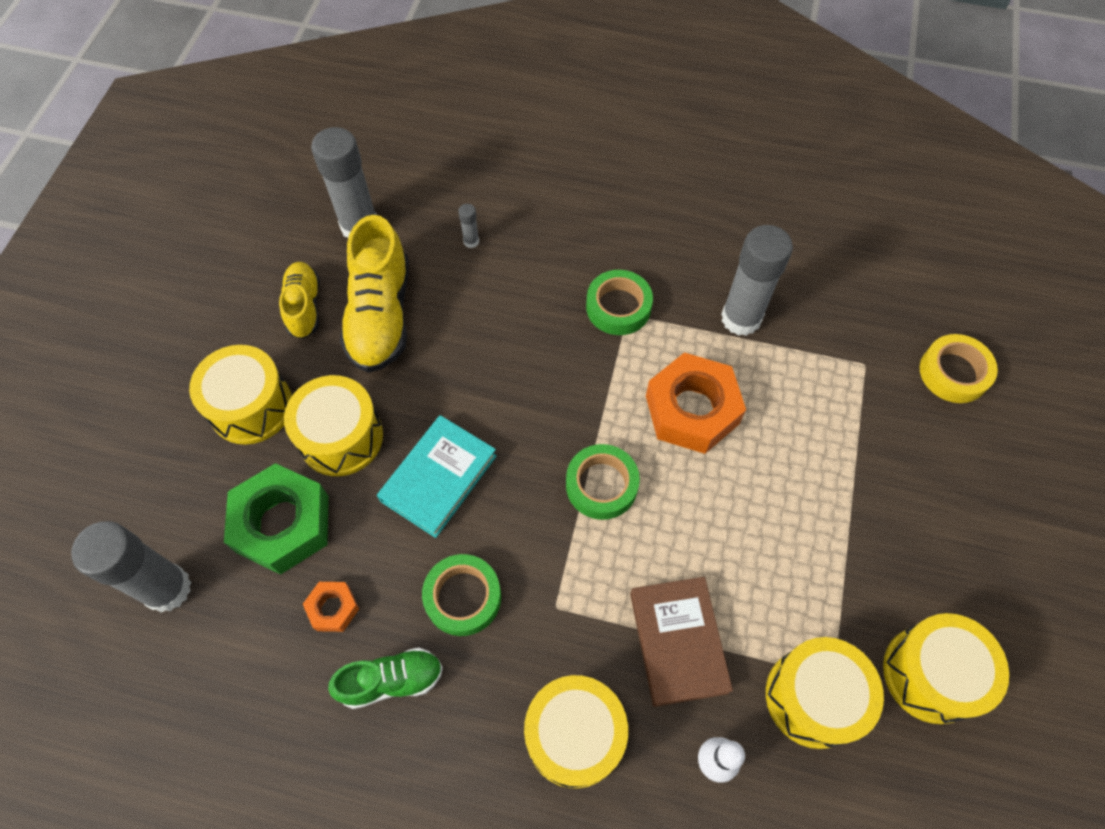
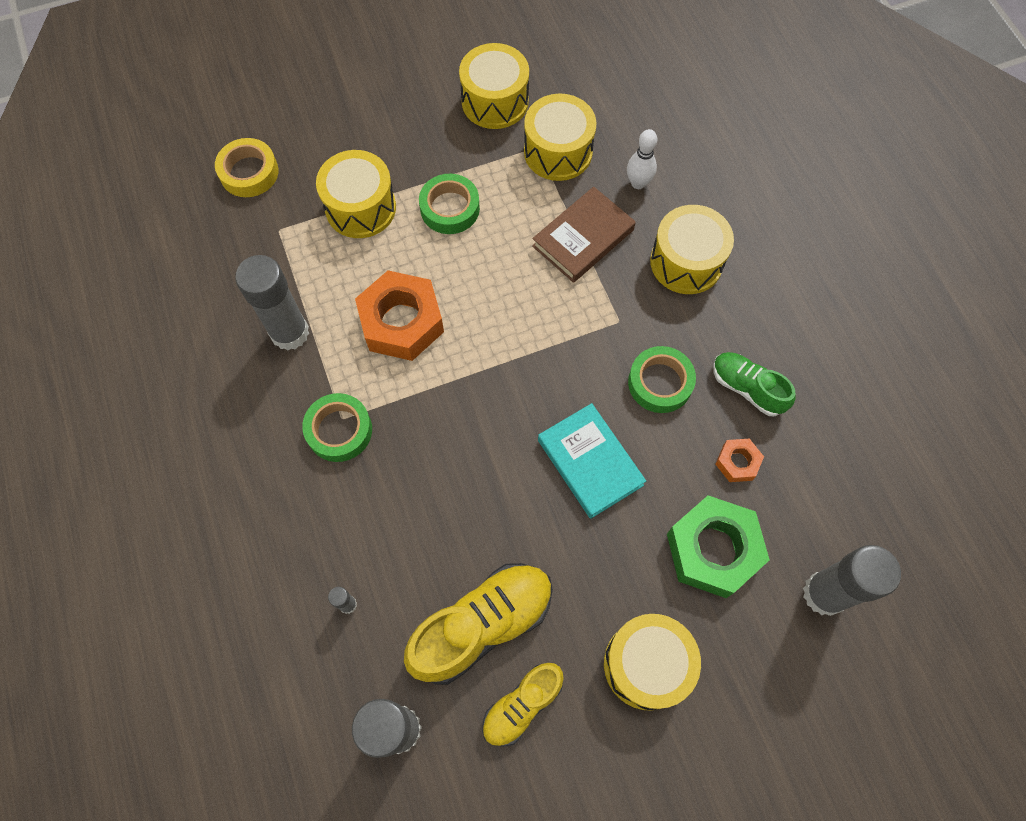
camera: 125 degrees left, 5 degrees up
yellow drum [284,375,383,476] -> yellow drum moved to [316,150,396,238]
turquoise book [377,415,497,538] -> turquoise book turned 60 degrees clockwise [538,403,646,519]
green tape [566,444,640,520] -> green tape moved to [419,174,480,234]

